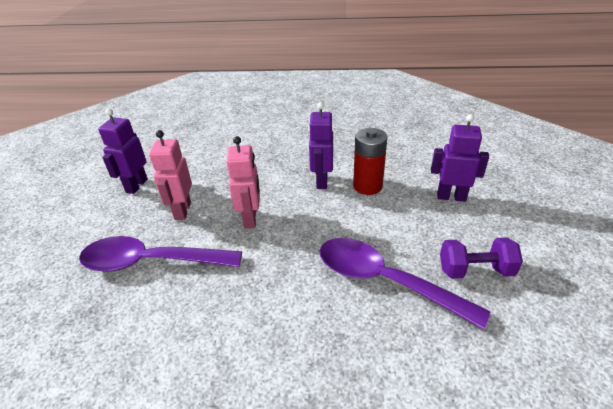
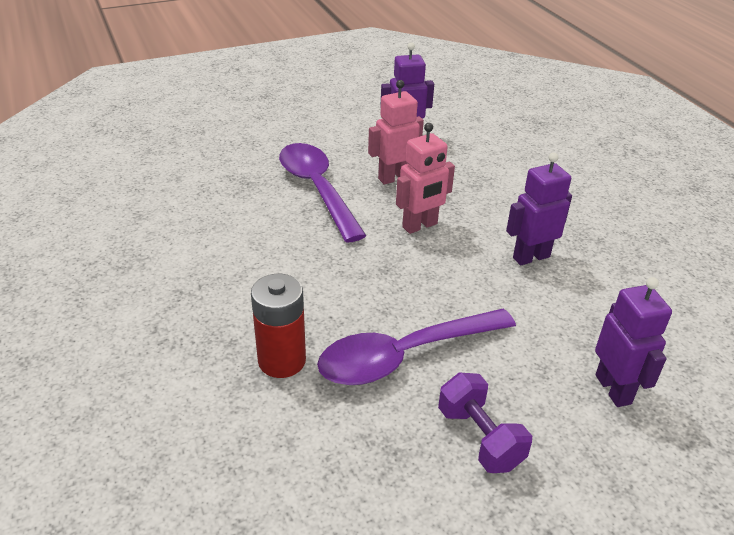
camera: 60 degrees right, 0 degrees up
purple spoon [320,238,491,330] -> purple spoon turned 120 degrees counterclockwise [317,309,516,385]
red battery [353,128,388,195] -> red battery moved to [251,274,306,378]

